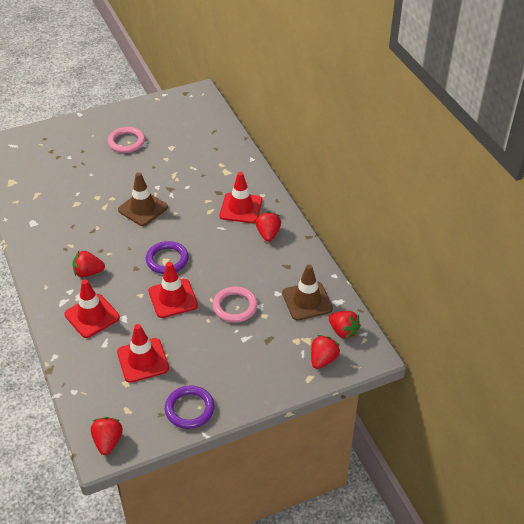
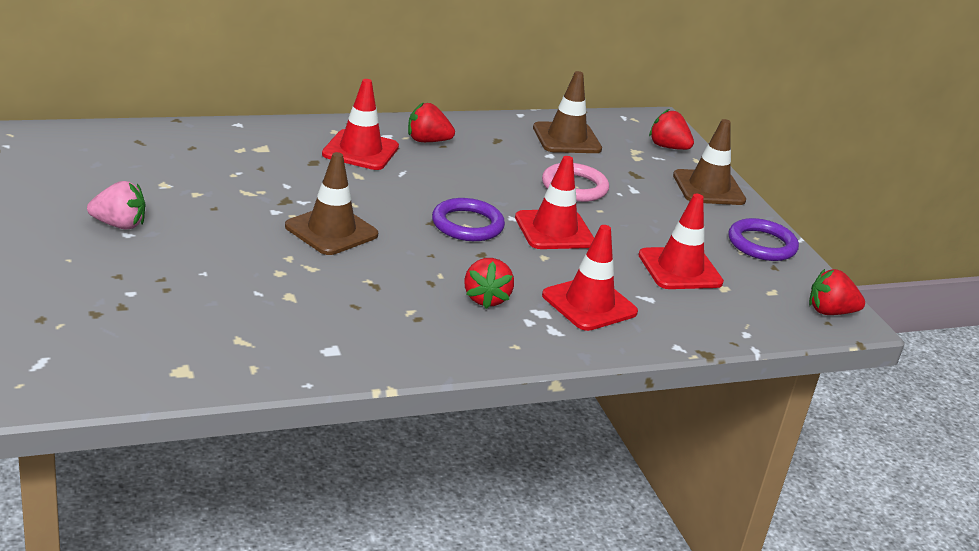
camera: 90 degrees left, 15 degrees down
pink ring [108,127,145,153] -> pink strawberry [87,181,145,229]
red strawberry [329,311,361,339] -> none
none -> brown traffic cone [673,119,746,205]

